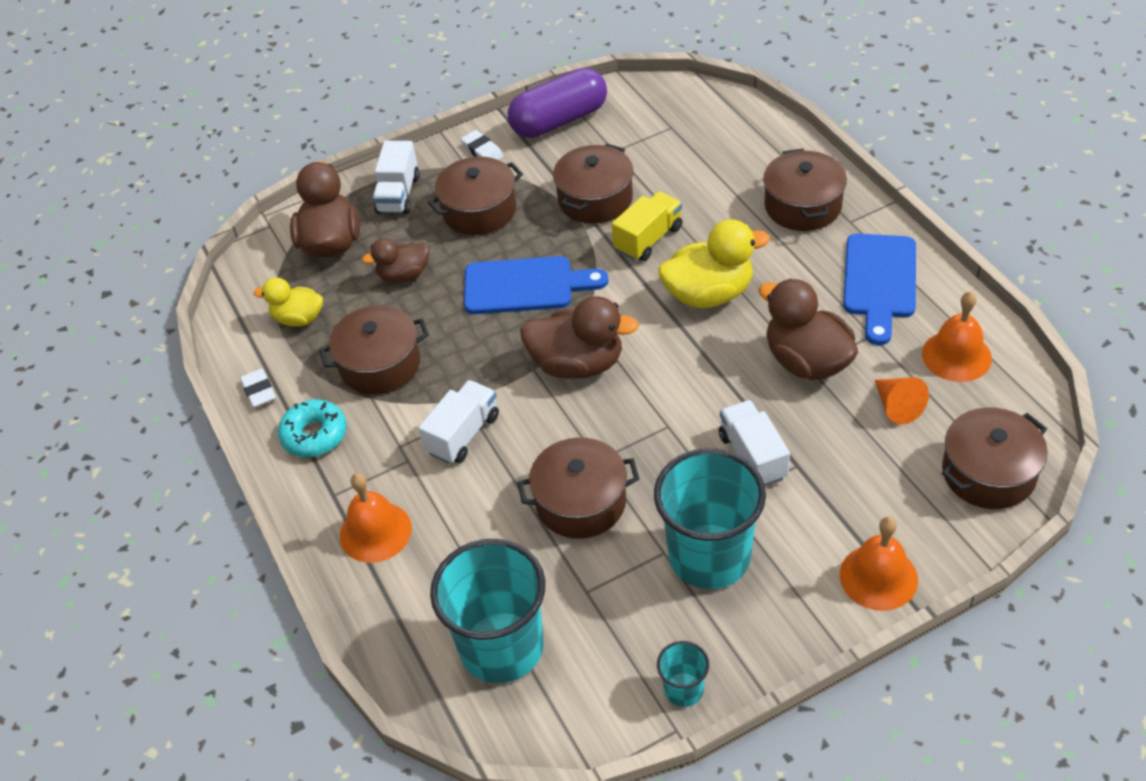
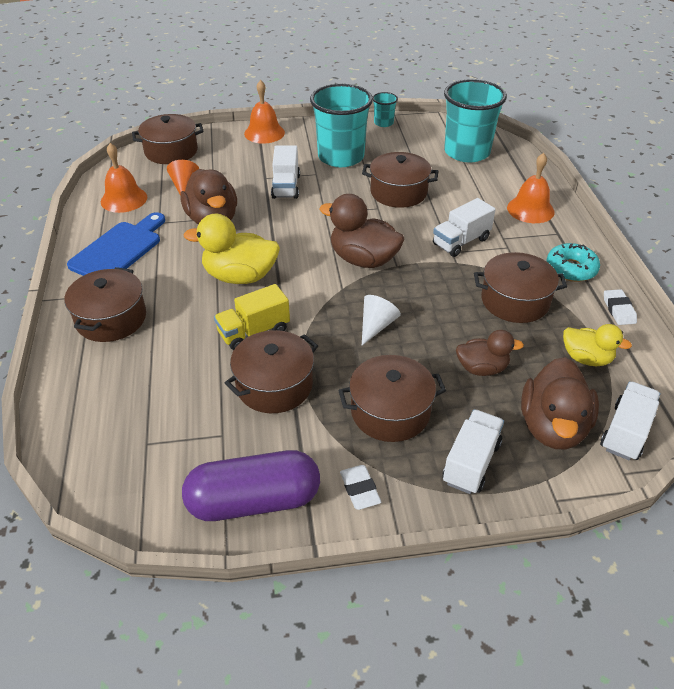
camera: 165 degrees left, 5 degrees down
blue cutting board [464,256,608,314] -> white cone [362,295,401,345]
none -> white truck [600,381,660,460]

